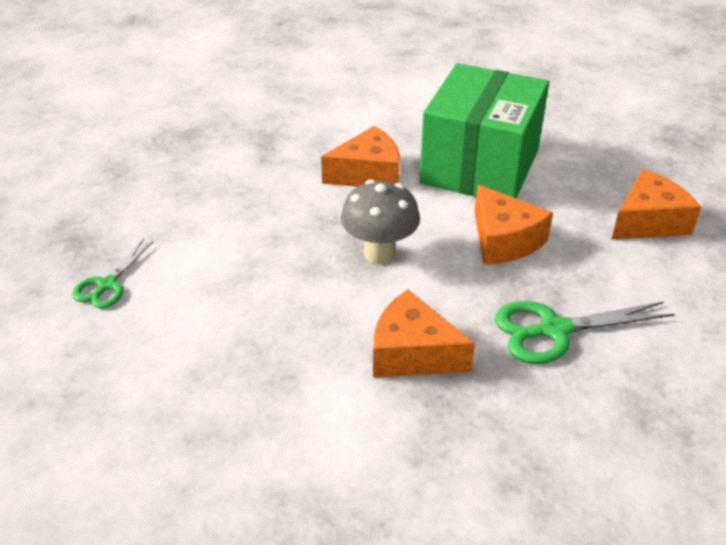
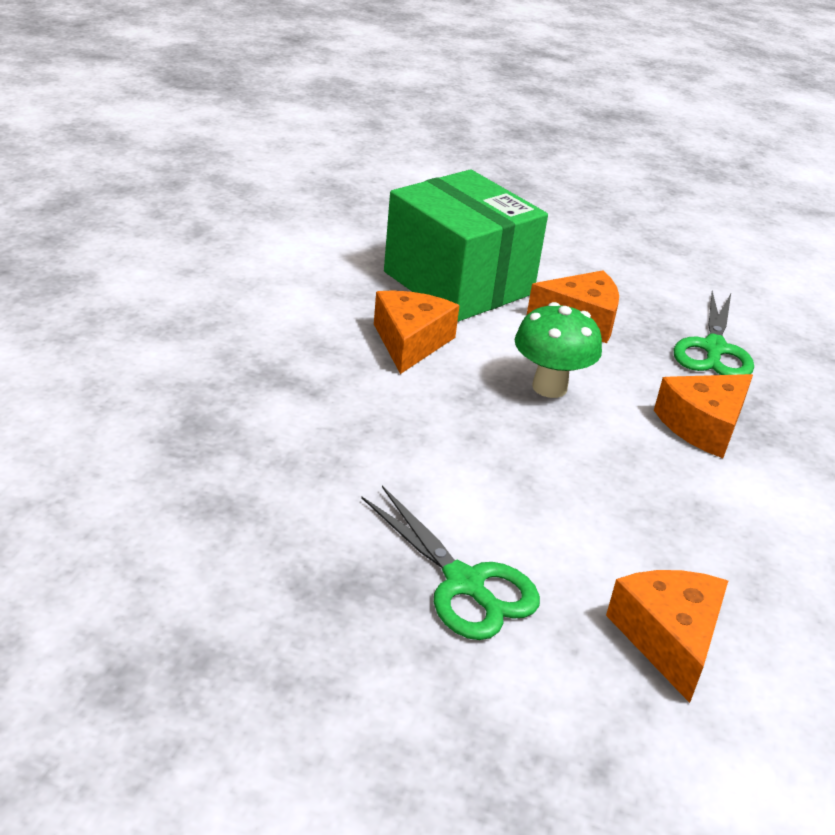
camera: 65 degrees left, 5 degrees down
green scissors [72,239,154,308] -> green scissors [361,486,540,640], size x1.59
grey mushroom [341,179,420,264] -> green mushroom [515,302,602,398]
orange cheese [611,169,701,240] -> orange cheese moved to [606,570,728,703]

